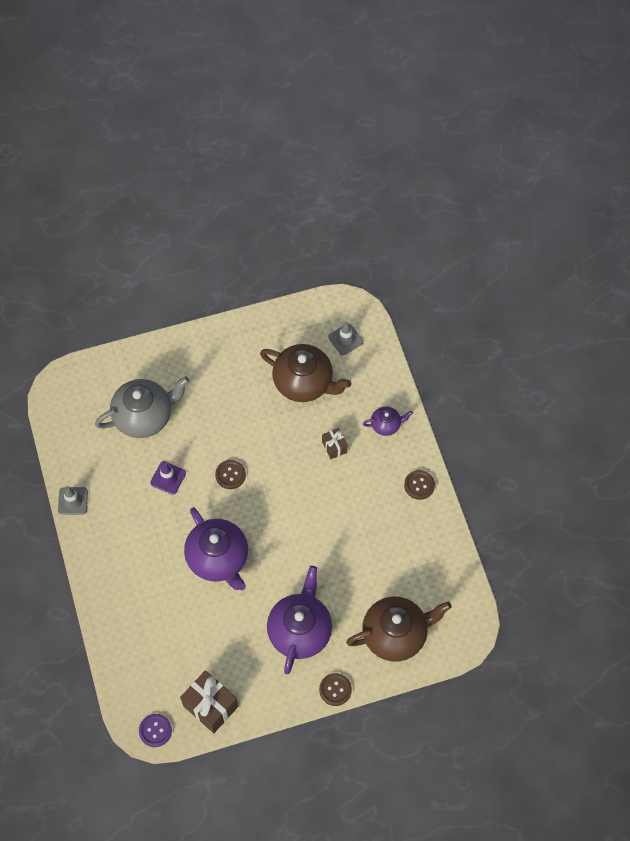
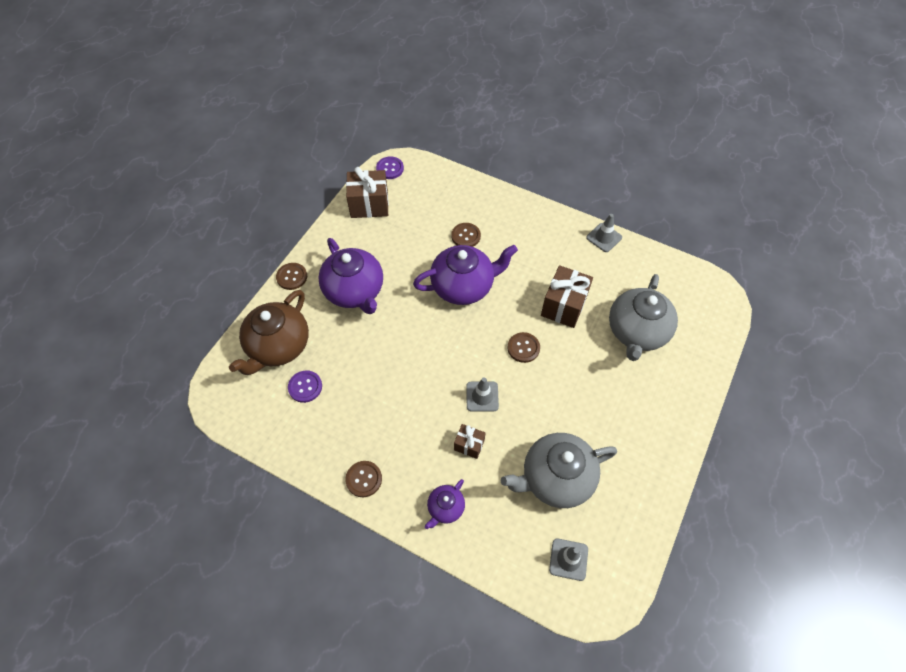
camera: 135 degrees right, 5 degrees down
purple traffic cone [150,461,186,495] -> brown gift [541,265,593,328]
purple teapot [184,507,248,590] -> purple teapot turned 150 degrees clockwise [413,245,518,305]
brown teapot [260,344,352,402] -> grey teapot [501,433,617,508]
none -> purple button [288,370,322,403]
none -> brown button [451,223,481,247]
none -> grey traffic cone [466,377,499,411]

